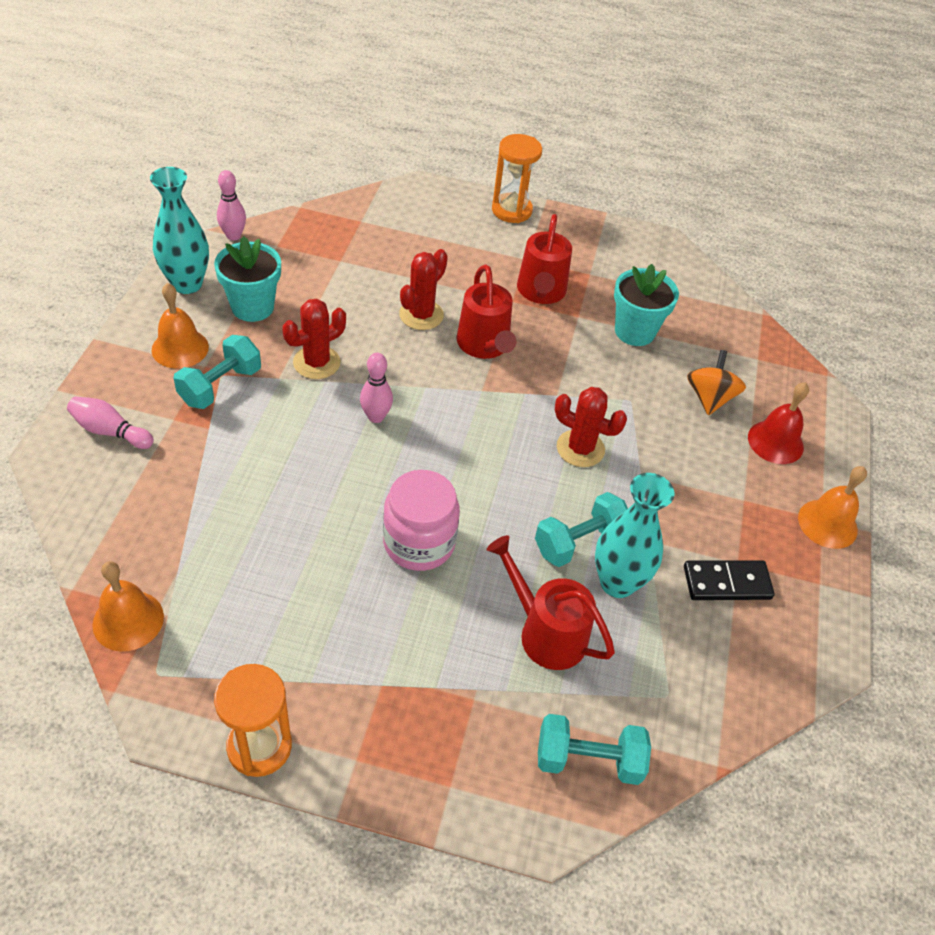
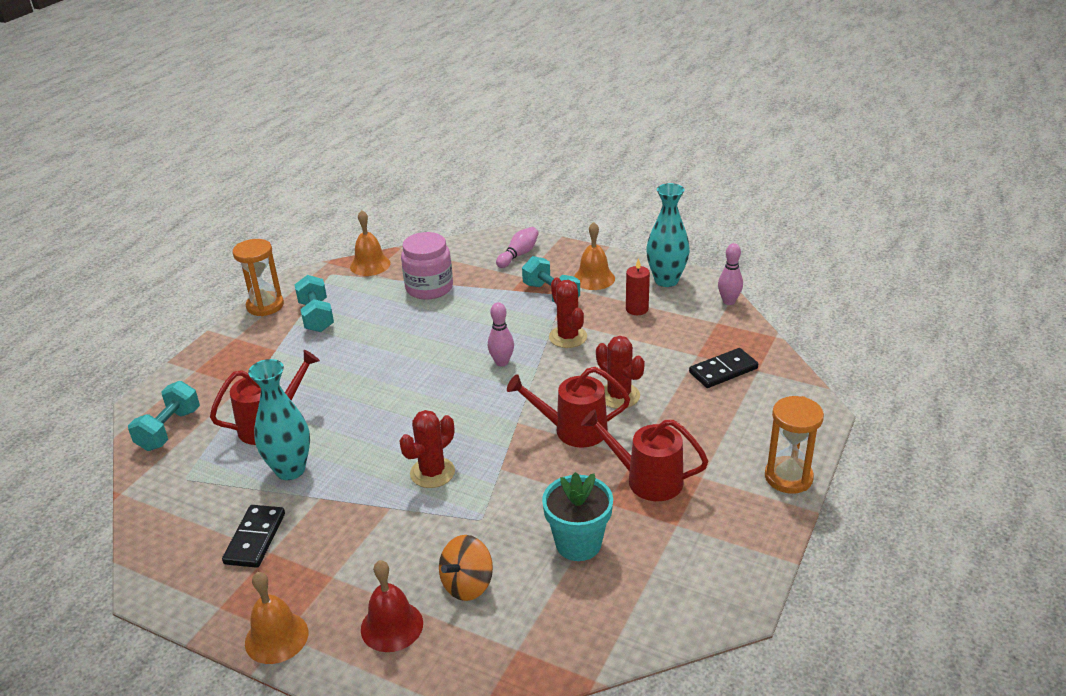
camera: 110 degrees right, 15 degrees down
turquoise flower pot [214,236,281,322] -> red candle [626,258,650,315]
pink jar [383,470,460,571] -> pink jar moved to [401,232,453,300]
turquoise dumbbell [535,492,628,567] -> turquoise dumbbell moved to [294,275,334,332]
orange spinning top [687,350,746,415] -> orange spinning top turned 105 degrees clockwise [439,535,493,601]
none -> black domino [689,348,758,388]

